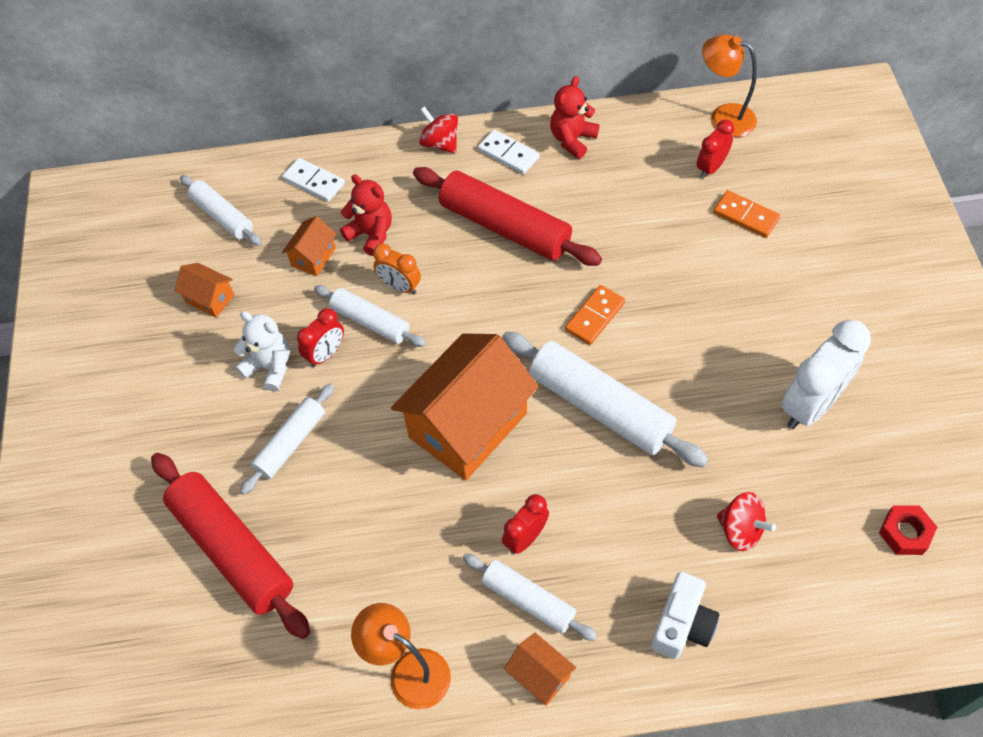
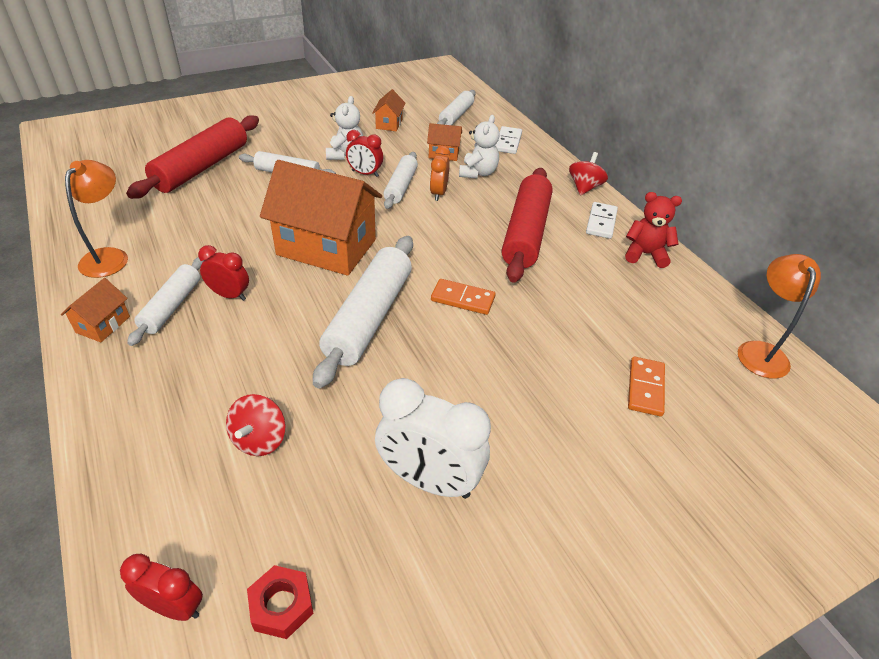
camera: 65 degrees right, 15 degrees down
red teddy bear [340,174,392,256] -> white teddy bear [459,115,500,178]
white camera [651,572,719,659] -> none
red clock [697,120,734,179] -> red clock moved to [120,554,203,621]

